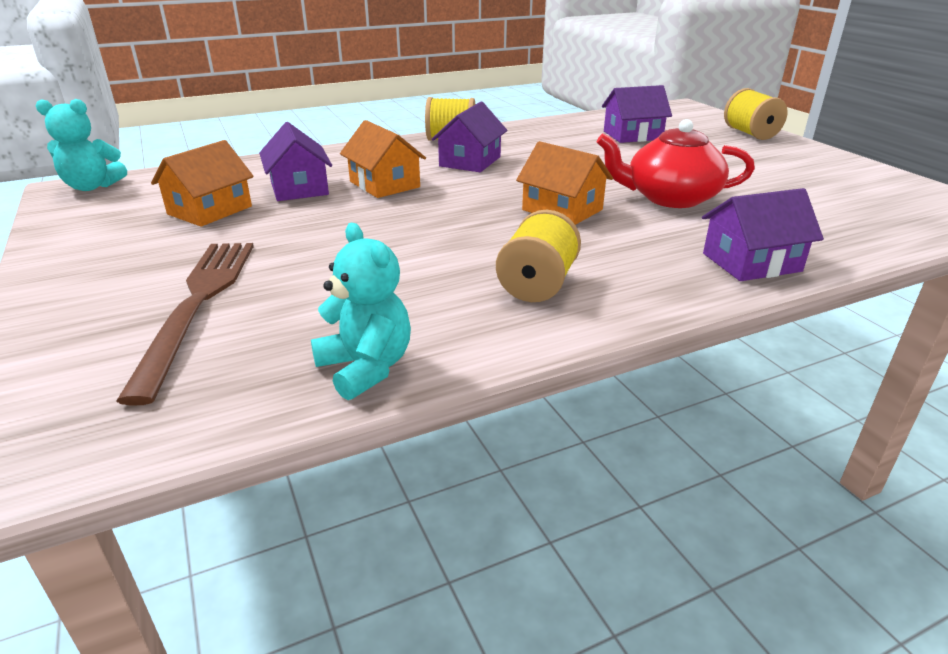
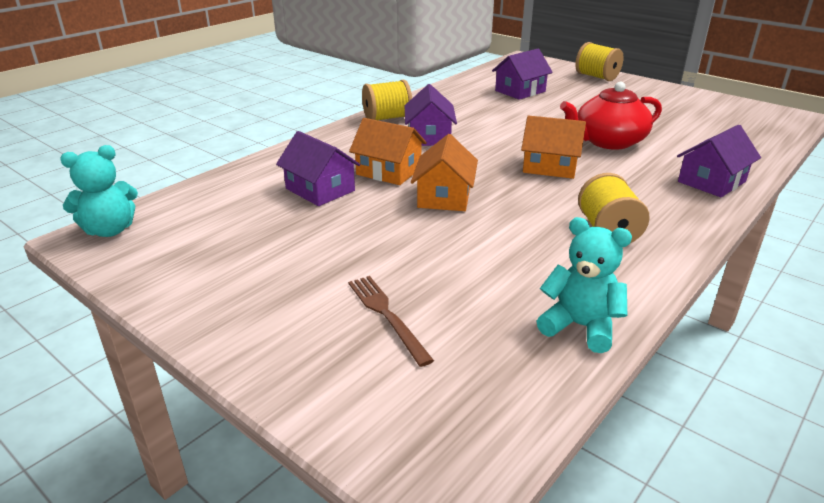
camera: 25 degrees left, 0 degrees up
brown fork [116,243,254,406] -> brown fork [348,276,434,367], size x0.58
orange house [151,140,254,227] -> orange house moved to [411,134,478,211]

